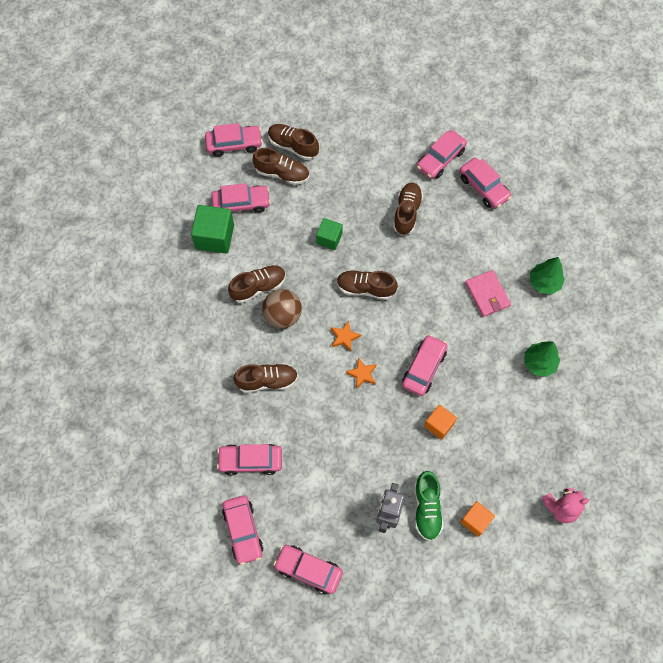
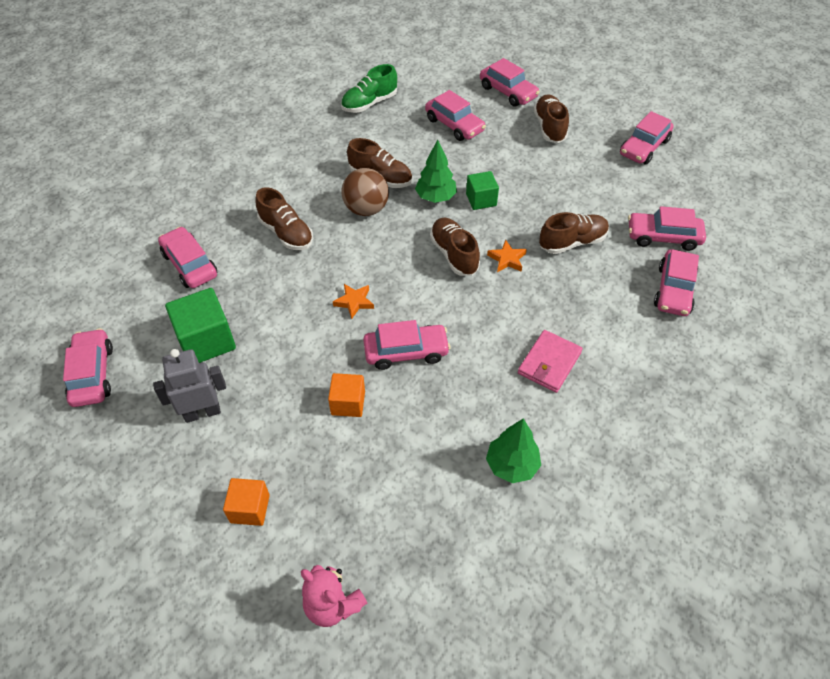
camera: 55 degrees right, 15 degrees down
green cube [191,205,234,254] -> green cube moved to [165,288,236,363]
pink car [222,496,264,565] -> pink car moved to [620,111,674,164]
brown shoe [253,148,309,185] -> none
orange star [331,321,361,352] -> orange star moved to [487,240,527,272]
green shoe [415,471,444,541] -> green shoe moved to [341,64,397,113]
green tree [530,257,565,295] -> green tree moved to [415,140,457,203]

